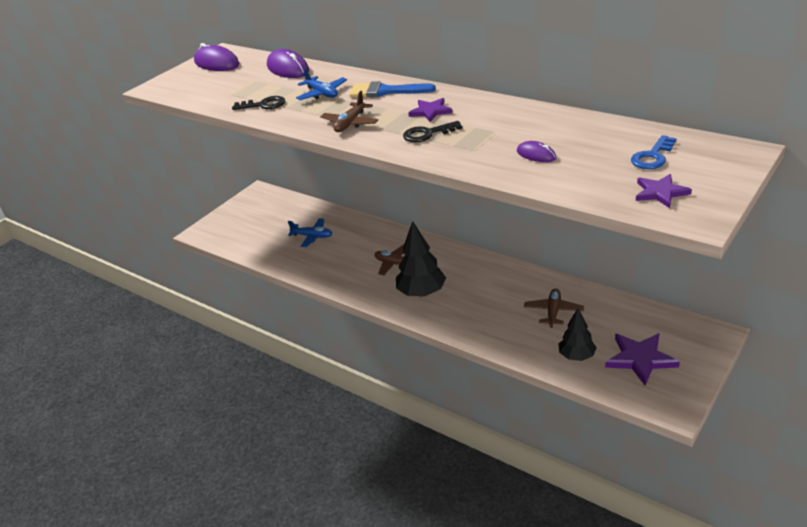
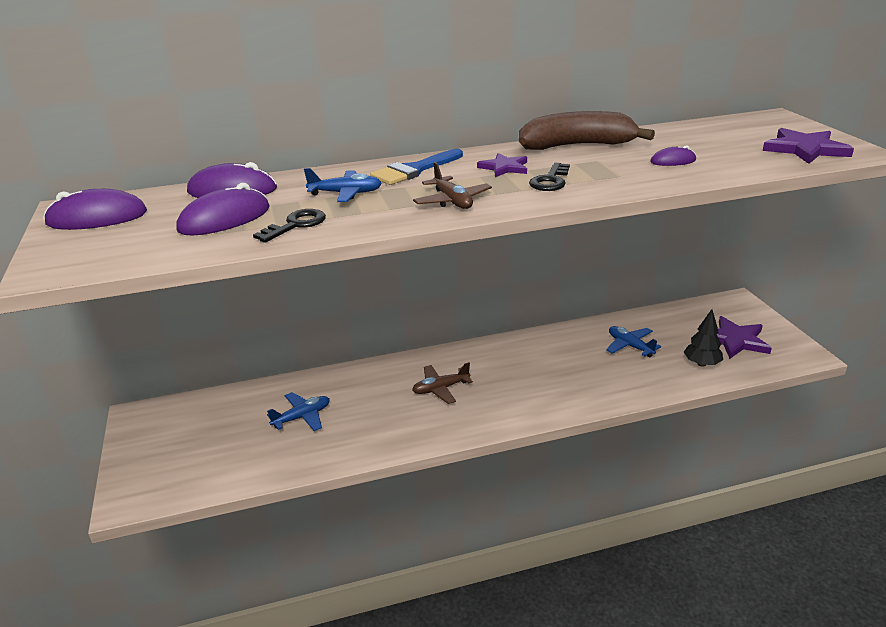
camera: 55 degrees left, 5 degrees down
black tree [396,221,446,297] -> none
brown plane [524,288,584,328] -> blue plane [606,326,661,357]
blue key [631,135,676,169] -> none
purple star [636,174,692,208] -> purple star [763,128,854,164], size x1.58
none -> purple mouse [176,183,270,236]
none -> brown banana [519,111,655,150]

